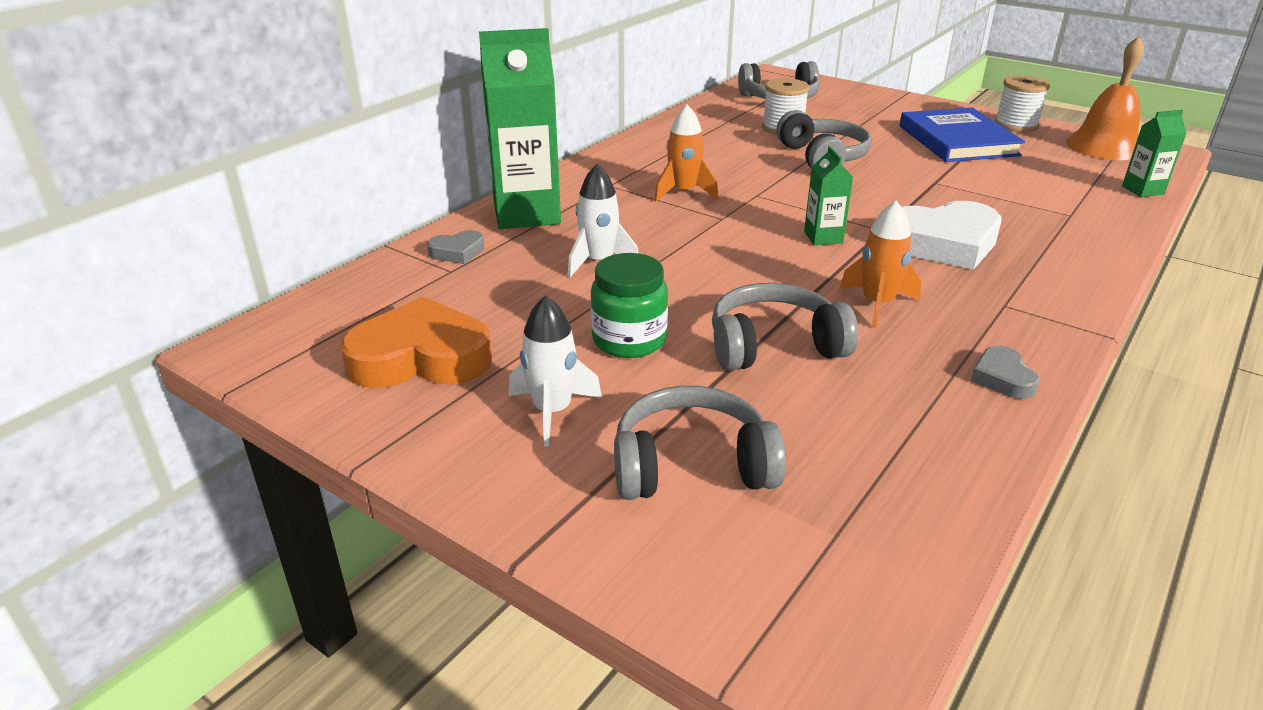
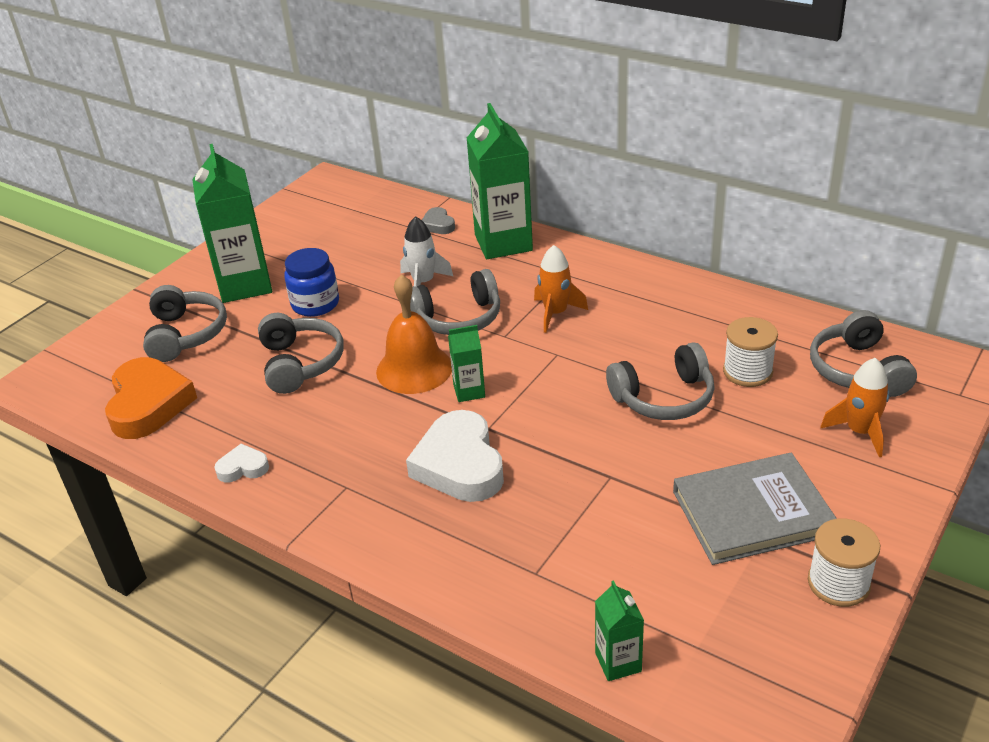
camera: 90 degrees right, 5 degrees up
orange heart [341,297,492,388] -> orange heart moved to [105,357,197,439]
white rocket [509,295,602,447] -> green carton [192,144,272,303]
green jar [591,253,668,358] -> blue jar [284,248,339,317]
orange rocket [839,201,921,328] -> orange rocket moved to [820,358,890,457]
blue book [900,107,1025,162] -> grey book [673,453,837,565]
grey heart [971,346,1040,399] -> white heart [215,444,269,482]
orange bell [1066,36,1144,160] -> orange bell moved to [376,274,452,394]
none -> grey headphones [410,269,500,335]

